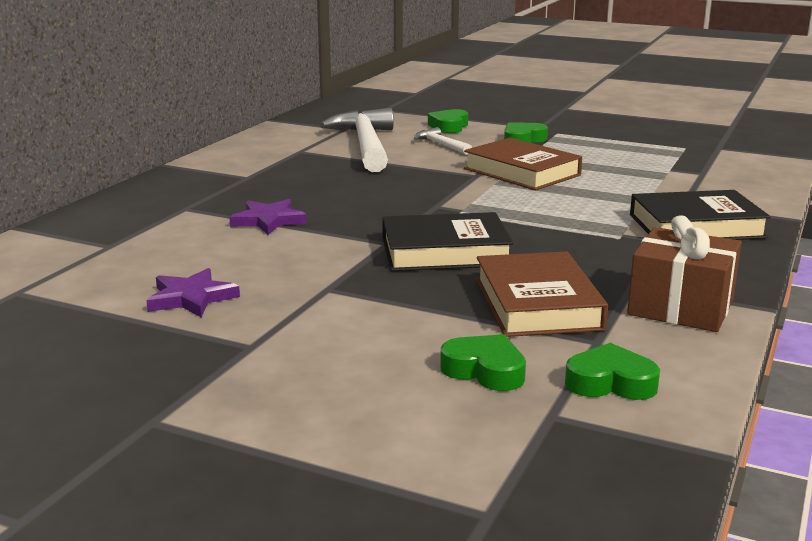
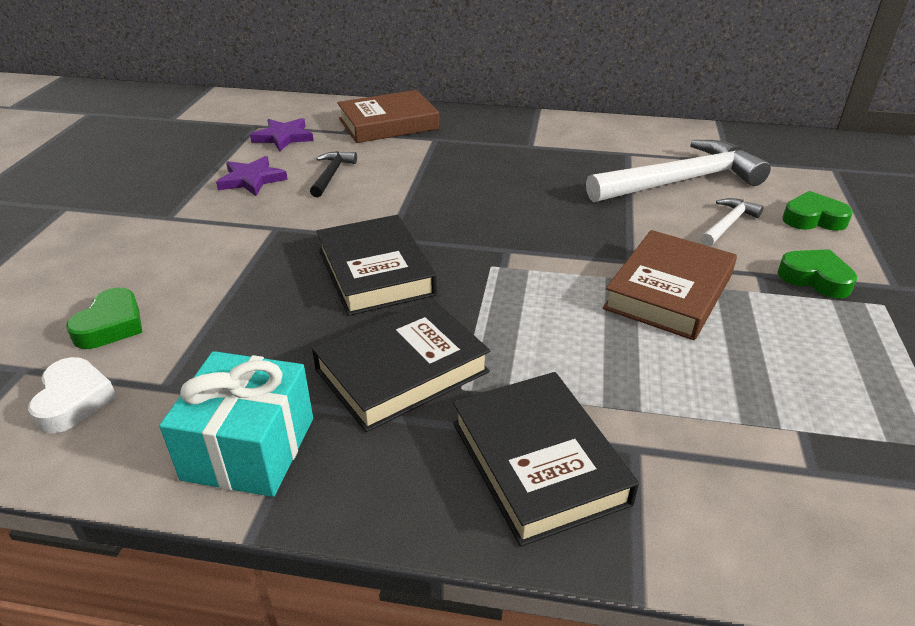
camera: 75 degrees right, 15 degrees up
purple star [229,199,307,235] -> purple star moved to [250,118,314,152]
brown book [476,251,608,337] -> brown book moved to [337,90,439,143]
green heart [565,343,660,400] -> white heart [28,357,117,433]
brown gift [627,215,742,332] -> turquoise gift [159,351,313,497]
none -> black hammer [310,151,357,197]
none -> black book [312,298,490,432]

